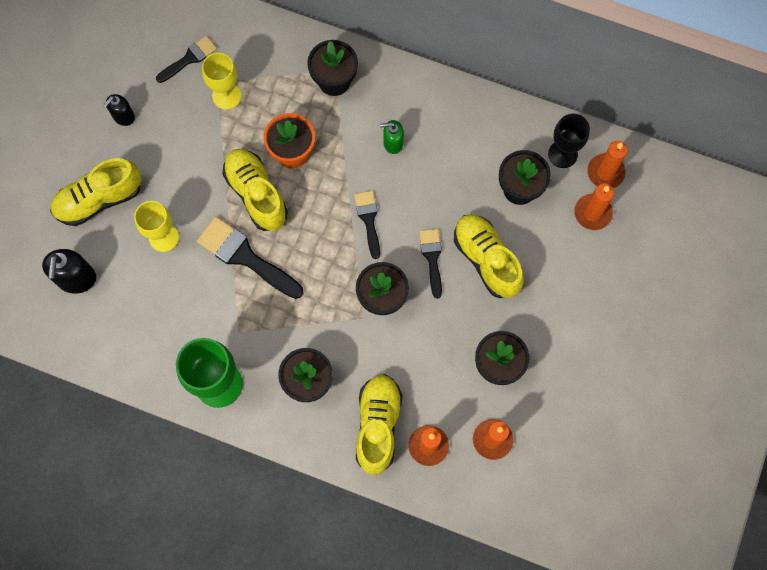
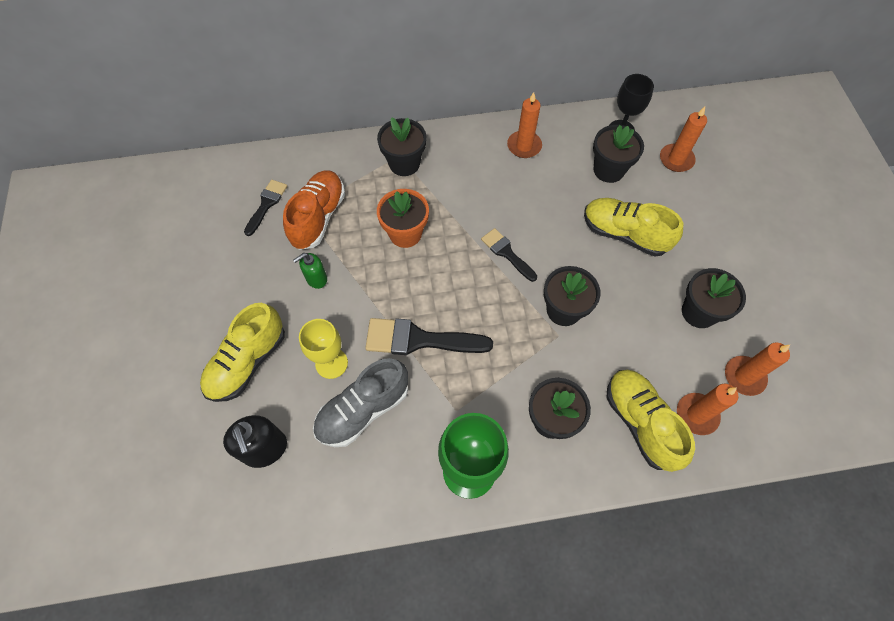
camera: 30 degrees left, 10 degrees down
black soap dispenser [103,94,135,126] -> none
yellow goblet [202,53,241,110] -> orange shoe [283,170,345,250]
yellow shoe [222,149,288,231] -> none
green soap dispenser [380,120,404,154] -> green soap dispenser moved to [293,253,327,289]
black brush [419,229,442,299] -> none
orange candle [587,141,628,188] -> orange candle moved to [507,92,542,158]
none -> grey shoe [313,358,408,447]

